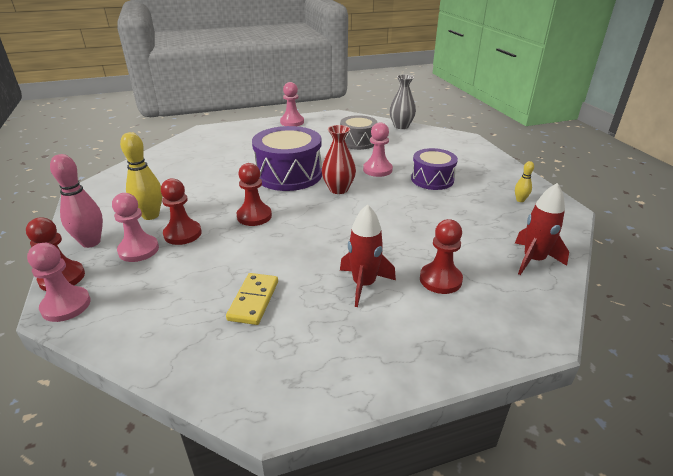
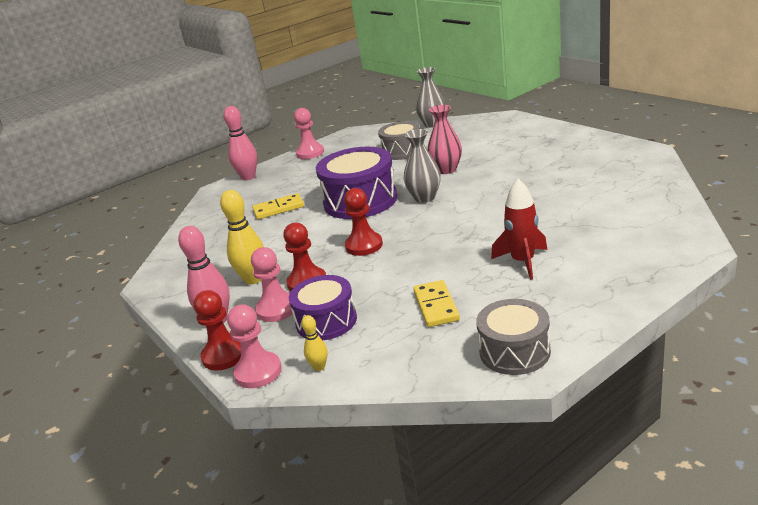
camera: 15 degrees left, 5 degrees down
red vase [322,125,356,194] -> grey vase [404,129,441,203]
pink pawn [363,122,393,177] -> pink vase [427,105,462,174]
purple drum [411,148,458,190] -> purple drum moved to [289,275,357,340]
red pawn [420,219,463,294] -> none
yellow bowling pin [515,161,534,202] -> yellow bowling pin moved to [301,315,328,371]
red rocket [515,183,569,275] -> none
none -> pink bowling pin [223,106,257,180]
none -> yellow domino [252,193,304,219]
none -> grey drum [476,299,551,375]

